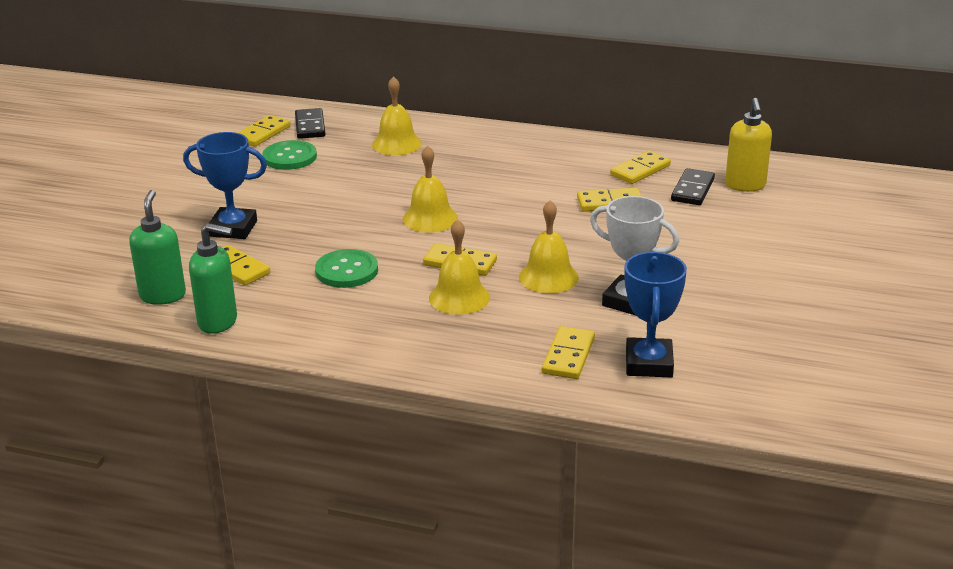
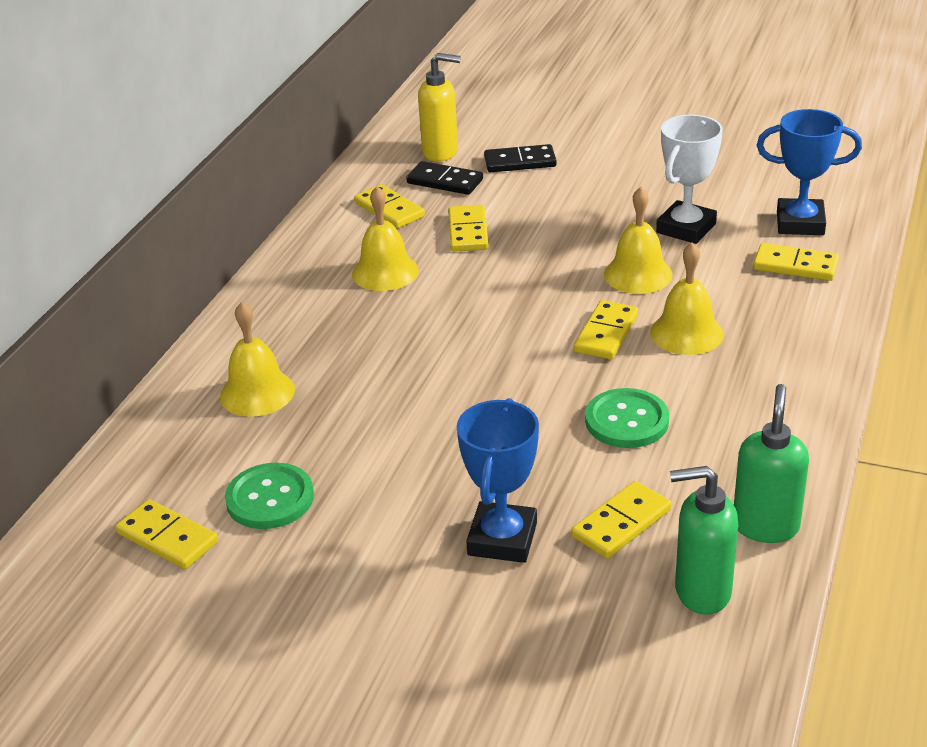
camera: 85 degrees left, 5 degrees up
black domino [295,108,326,139] -> black domino moved to [484,144,557,172]
yellow bell [403,145,458,233] -> yellow bell moved to [352,186,419,291]

